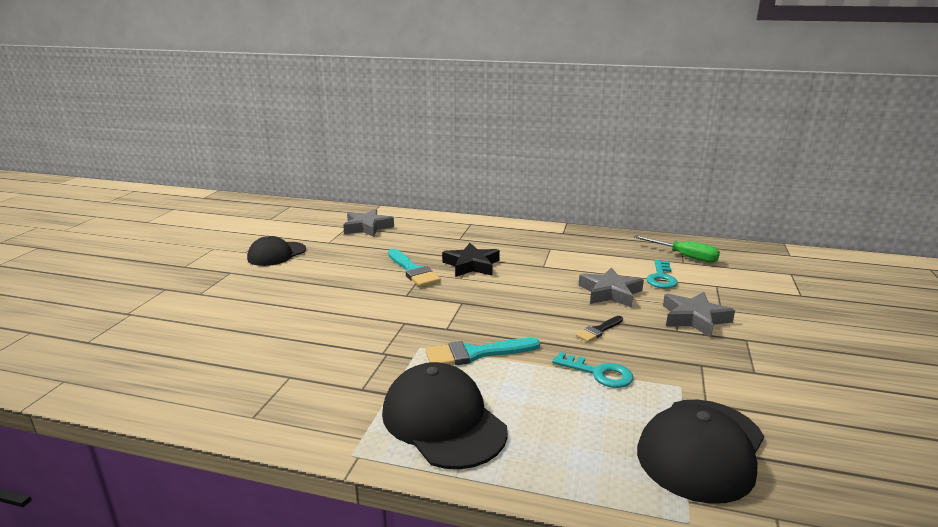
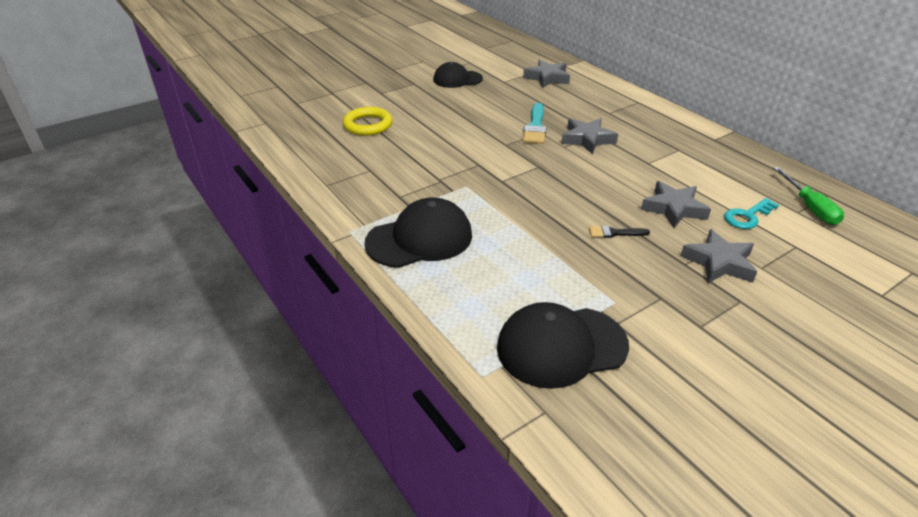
camera: 40 degrees right, 15 degrees up
black cap [382,362,508,469] -> black cap turned 60 degrees clockwise [364,197,472,268]
turquoise brush [426,338,540,365] -> none
black star [442,243,500,277] -> grey star [561,118,618,154]
turquoise key [552,352,633,388] -> none
none -> yellow ring [343,107,392,136]

